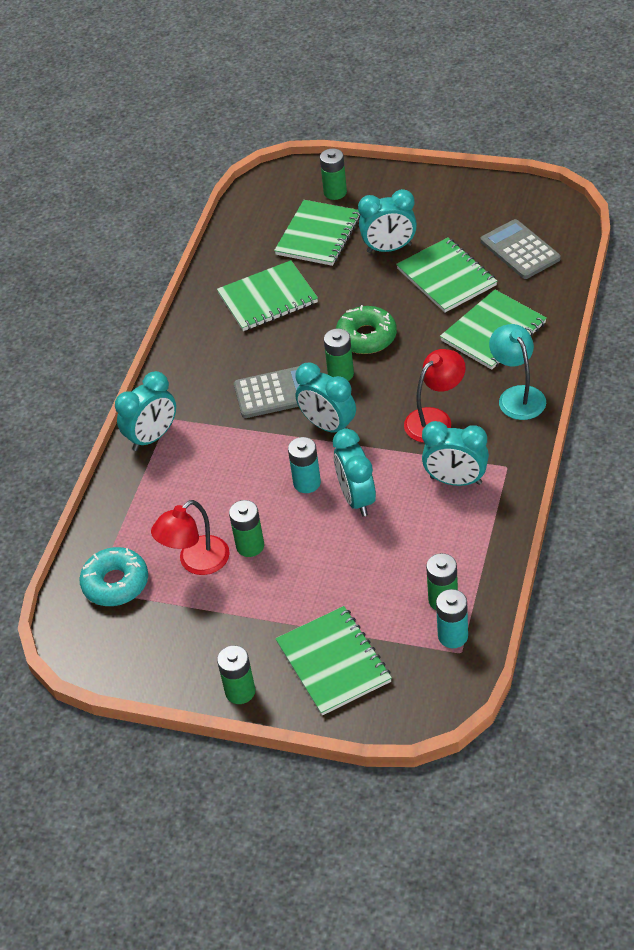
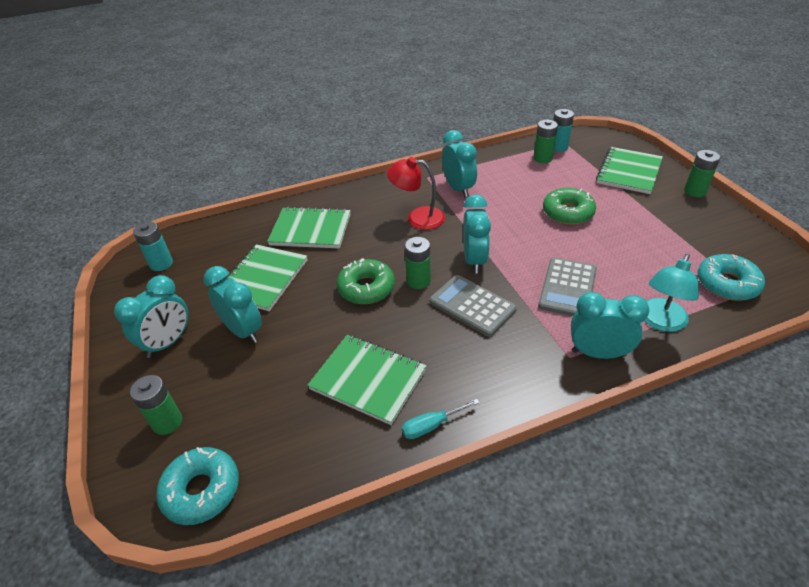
camera: 130 degrees left, 5 degrees down
red lamp [151,500,230,575] -> none
green battery [229,500,264,557] -> none
green notebook [274,200,361,266] -> none
turquoise battery [288,437,321,493] -> turquoise battery moved to [133,222,173,271]
turquoise clock [333,429,376,516] -> turquoise clock moved to [114,275,189,358]
grey calculator [481,219,561,279] -> grey calculator moved to [538,257,597,316]
turquoise lamp [489,324,546,420] -> turquoise lamp moved to [644,254,699,332]
none -> turquoise donut [156,447,239,525]
none -> turquoise screwdriver [402,399,480,439]
none -> green donut [543,188,596,225]

